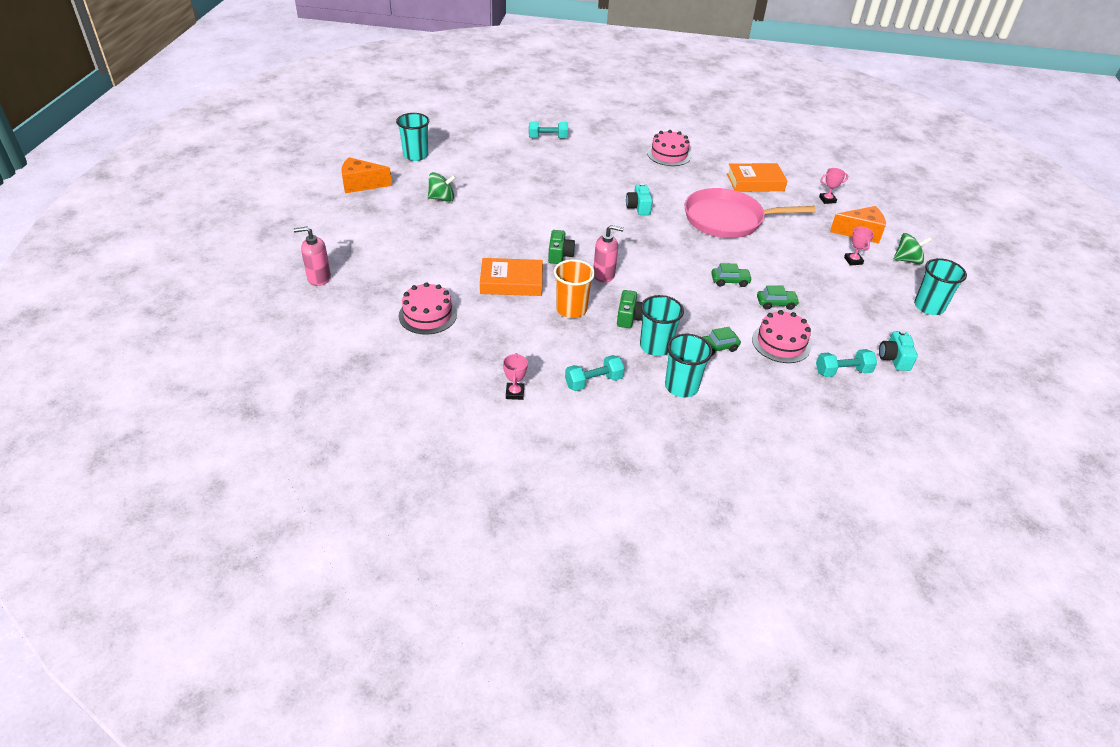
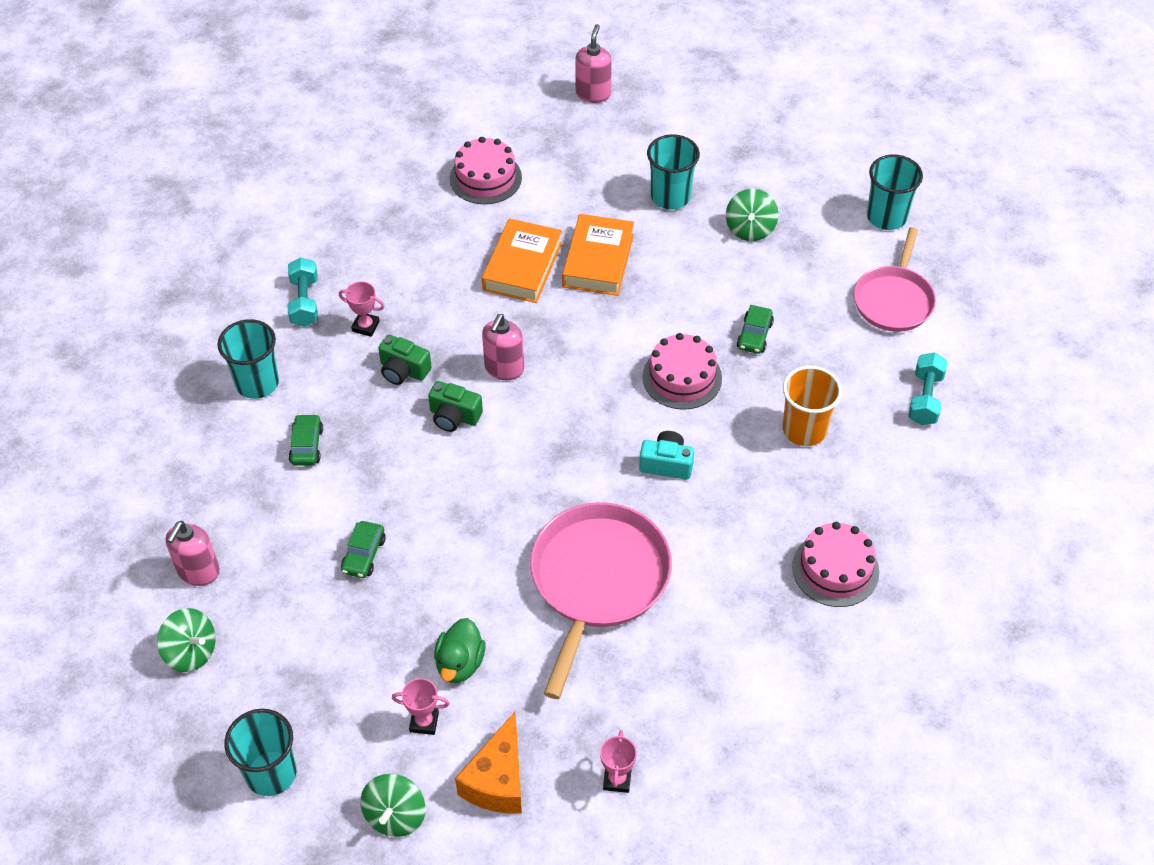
camera: 110 degrees right, 10 degrees up
orange cheese [341,157,392,193] -> none
pink trophy [503,353,528,400] -> pink trophy moved to [339,281,384,337]
green camera [548,230,575,264] -> green camera moved to [428,381,483,432]
orange cup [554,259,595,318] -> orange cup moved to [783,366,842,446]
turquoise cup [640,295,684,356] -> turquoise cup moved to [647,134,700,209]
green car [711,263,752,287] -> green car moved to [737,305,774,354]
orange book [727,163,787,192] -> orange book moved to [562,214,634,296]
pink cake [752,310,811,363] -> pink cake moved to [642,333,722,410]
turquoise dumbbell [816,349,877,377] -> pink soap dispenser [166,521,220,586]
turquoise camera [879,330,918,371] -> green spinning top [157,608,215,672]
none -> green duck [434,618,485,683]
none -> pink pan [854,227,936,332]

